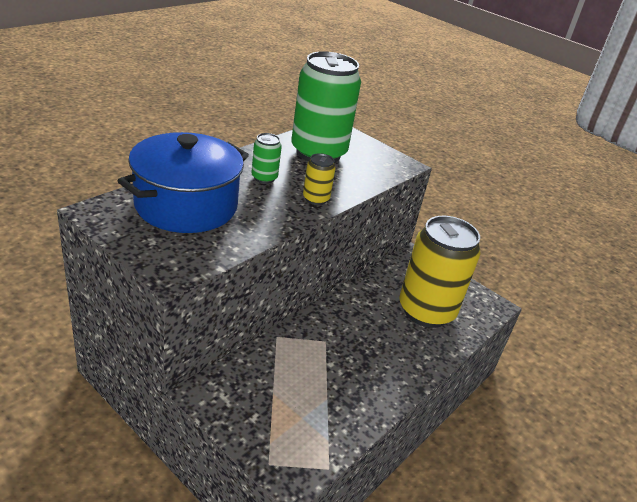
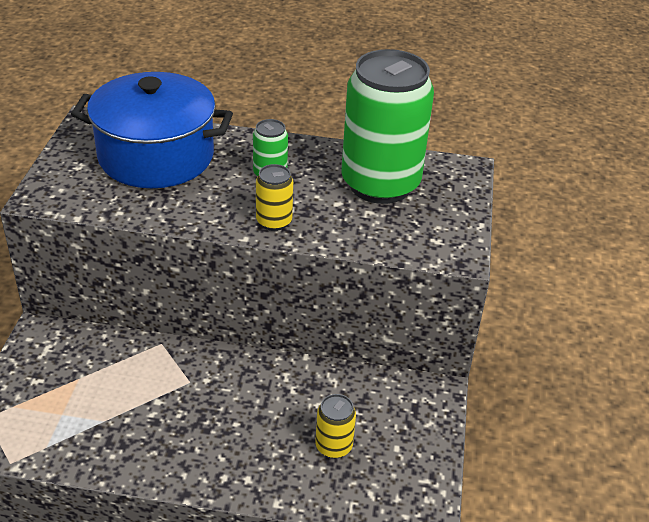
camera: 60 degrees right, 5 degrees up
yellow can [399,216,480,328] -> yellow can [315,394,356,459], size x0.43

